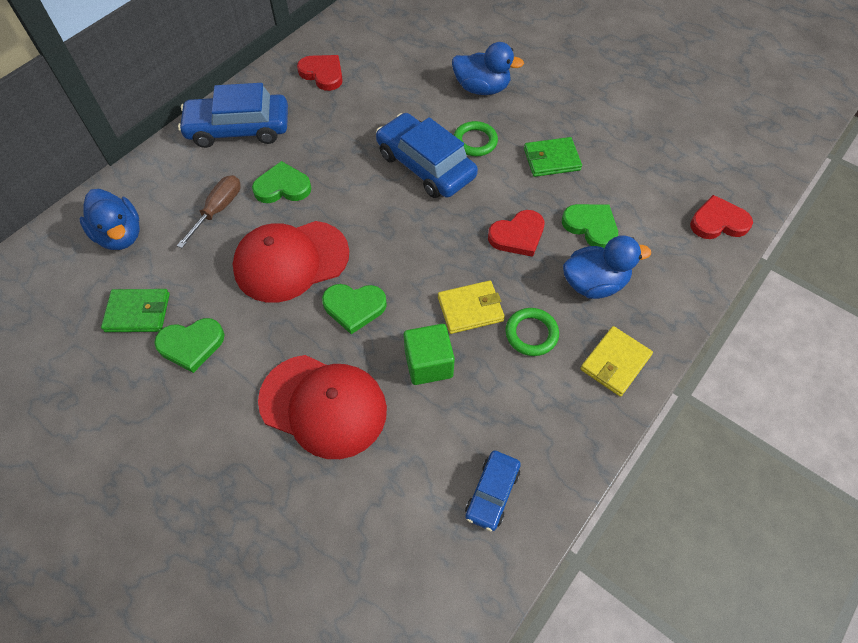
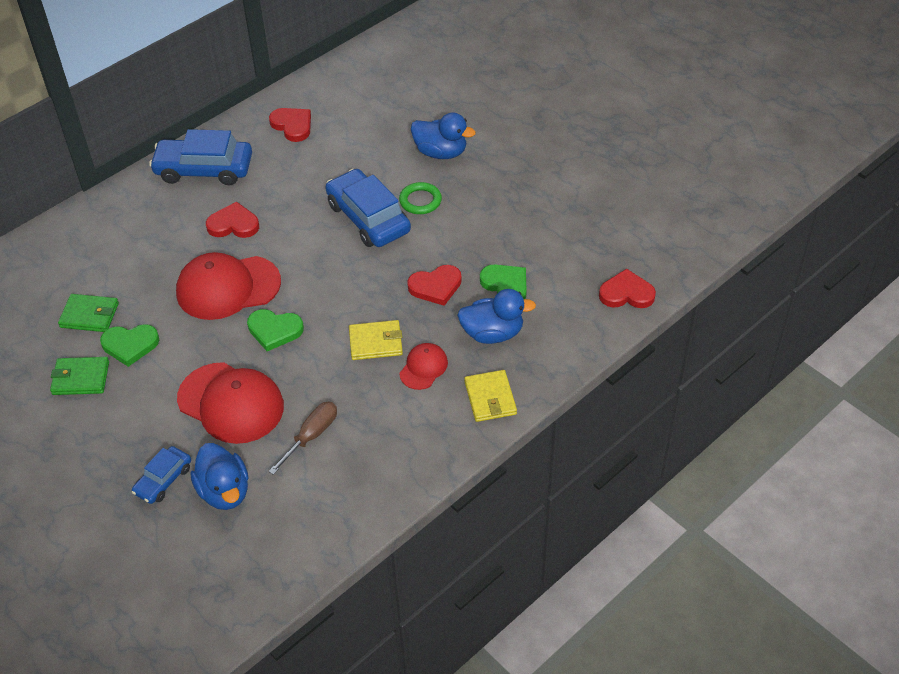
camera: 10 degrees right, 10 degrees down
blue duck [80,189,140,250] -> blue duck moved to [191,443,249,510]
brown screwdriver [177,175,241,248] -> brown screwdriver moved to [268,402,337,475]
green heart [252,161,312,203] -> red heart [206,201,259,238]
green cube [404,324,455,385] -> none
blue car [465,451,521,531] -> blue car moved to [132,446,191,504]
green ring [505,308,559,356] -> red cap [399,343,448,390]
green wallet [524,137,582,177] -> green wallet moved to [50,357,109,395]
yellow wallet [580,326,653,397] -> yellow wallet turned 60 degrees counterclockwise [464,370,517,422]

